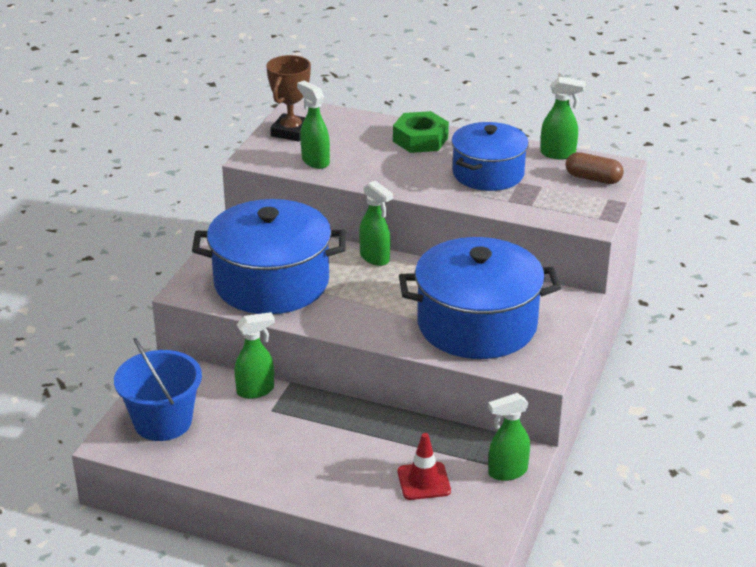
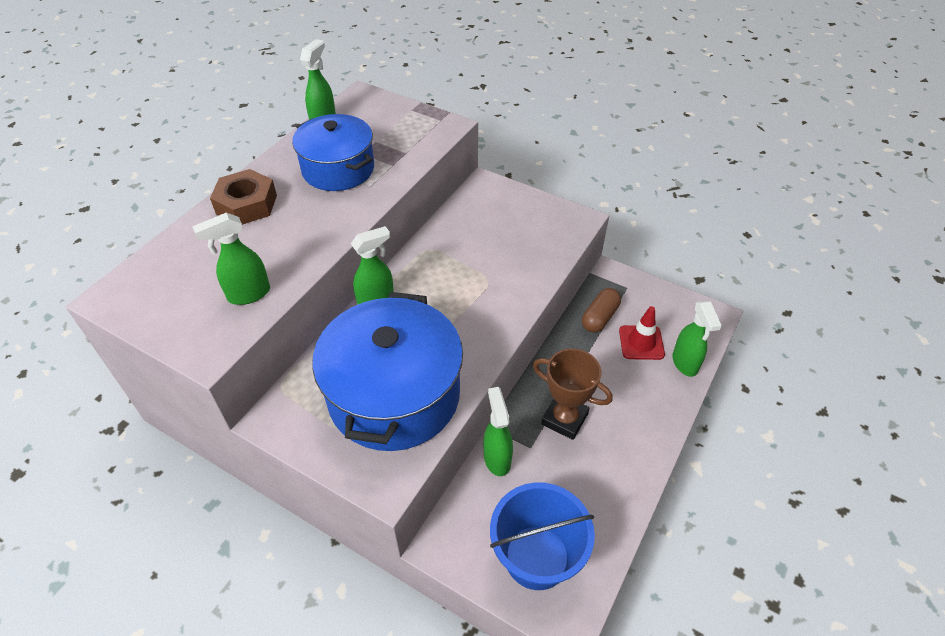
camera: 80 degrees left, 15 degrees up
brown trophy [266,55,311,142] -> brown trophy moved to [533,349,613,440]
green nut [393,111,449,153] -> brown nut [210,169,277,225]
blue pot [399,237,561,359] -> none
green spray bottle [488,393,530,481] -> green spray bottle moved to [672,301,722,377]
brown capsule [566,152,624,184] -> brown capsule moved to [582,288,621,333]

